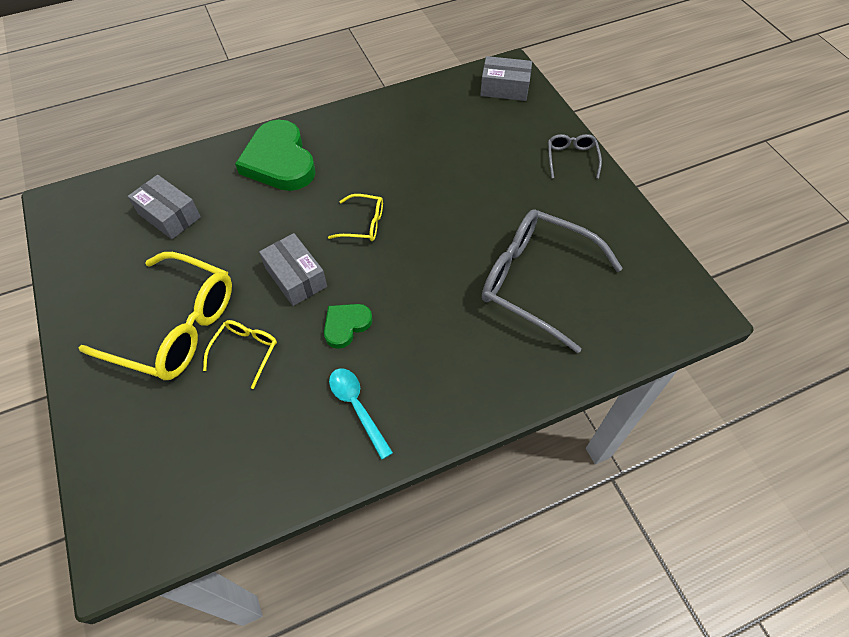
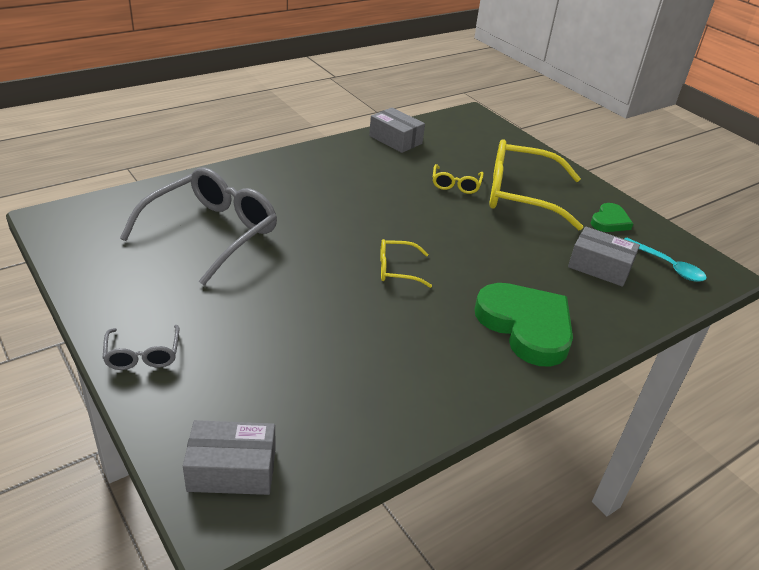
camera: 165 degrees right, 20 degrees down
grey box [259,233,327,306] -> grey box moved to [369,108,425,153]
green heart [324,304,373,349] -> green heart moved to [591,203,633,232]
turquoise spoon [329,368,393,460] -> turquoise spoon moved to [624,238,707,282]
grey glasses [482,209,623,353] -> grey glasses turned 75 degrees counterclockwise [120,167,277,285]

